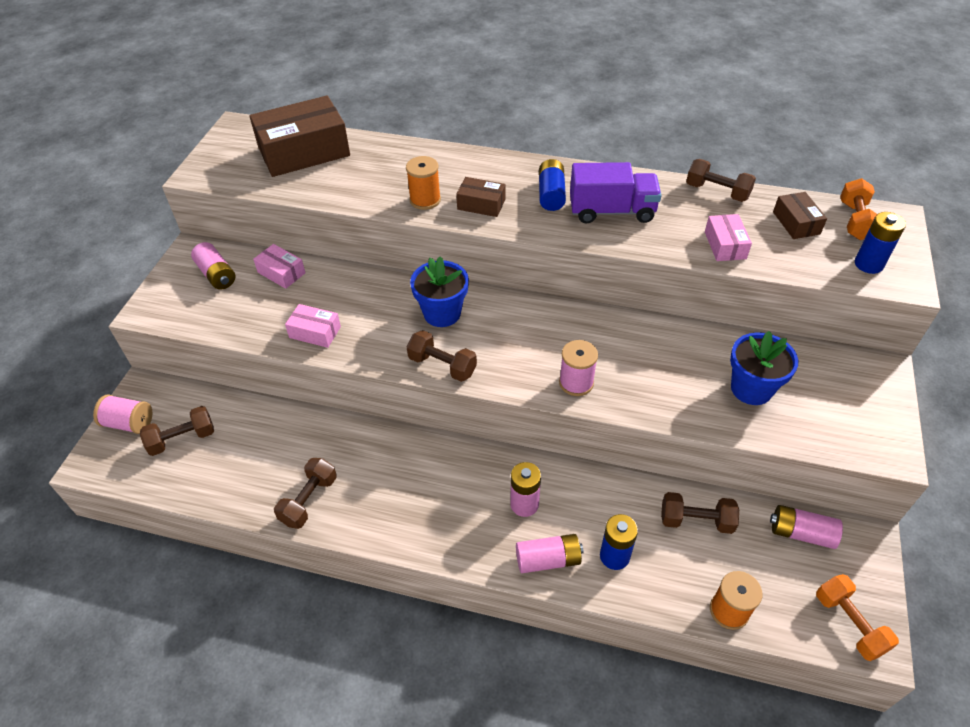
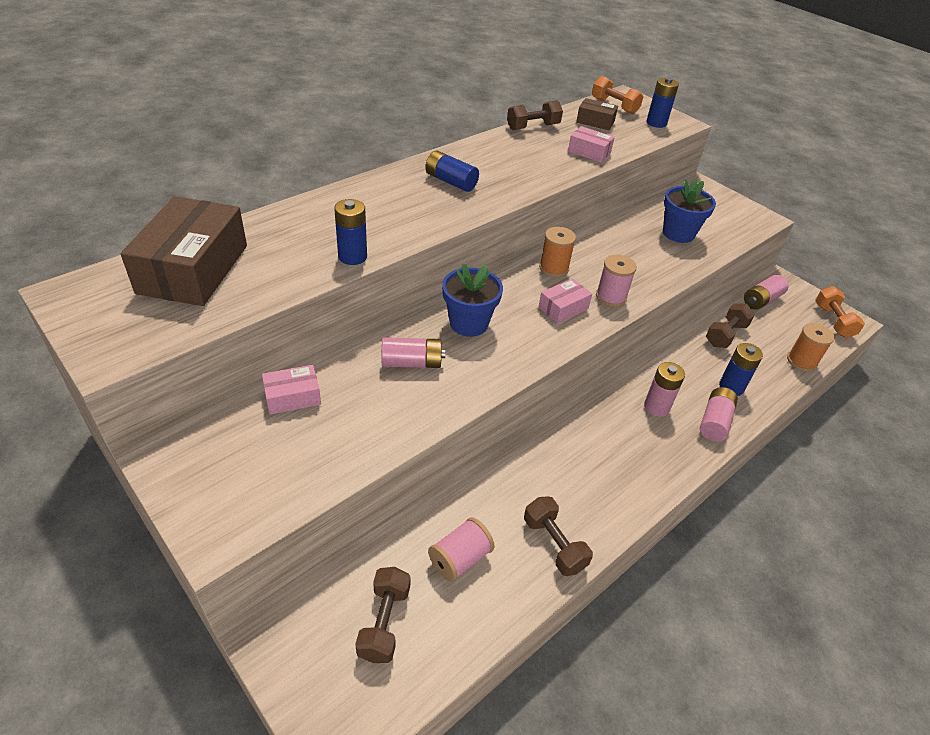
camera: 60 degrees left, 5 degrees down
pink spool [93,394,152,434] -> pink spool moved to [428,517,495,582]
pink battery [191,242,235,289] -> pink battery moved to [381,337,445,368]
pink box [285,304,341,348] -> pink box moved to [539,278,592,324]
orange spool [406,156,441,210] -> orange spool moved to [539,227,576,277]
brown dumbbell [407,330,477,382] -> none
brown box [456,177,506,217] -> none
purple truck [570,162,662,223] -> none
orange dumbbell [816,574,899,661] -> orange dumbbell turned 75 degrees clockwise [815,286,865,338]
none -> blue battery [334,199,367,265]

